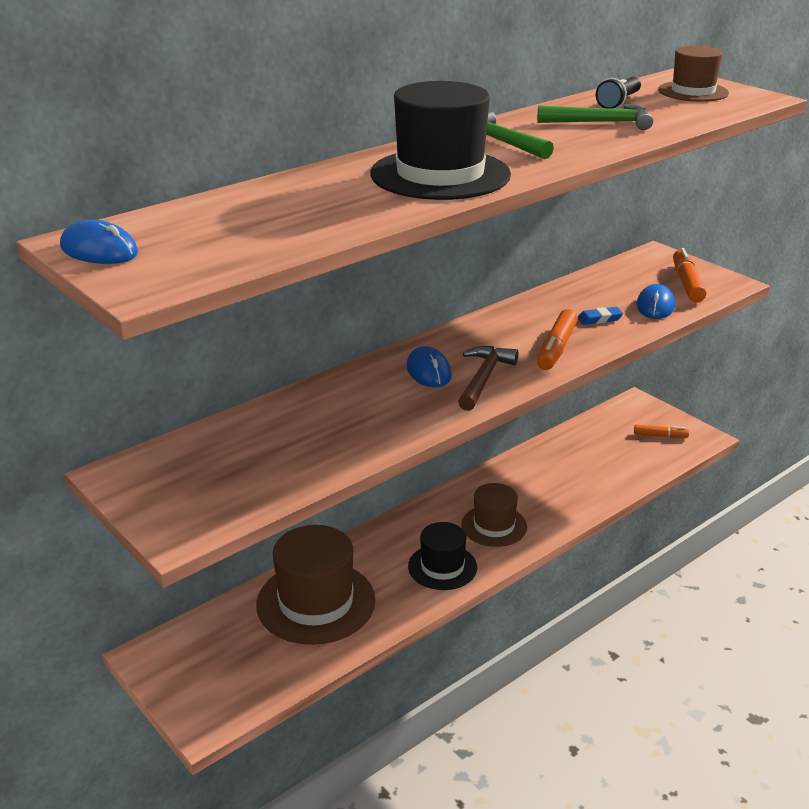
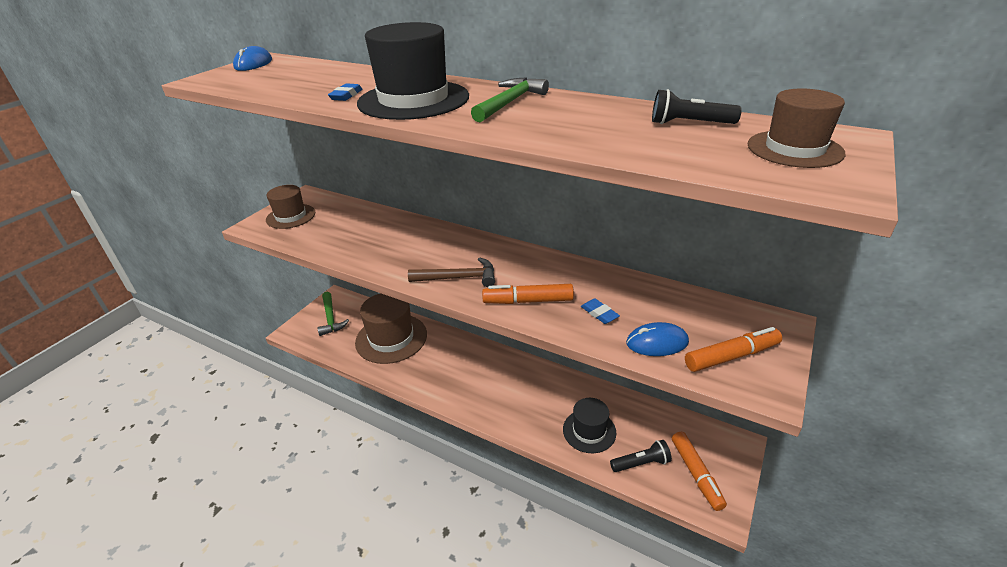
camera: 70 degrees right, 5 degrees up
blue mouse [406,346,452,388] -> none
black hat [408,522,477,590] -> black hat moved to [563,398,616,453]
brown hat [461,483,527,547] -> brown hat moved to [266,185,315,229]
green hammer [538,104,653,130] -> green hammer moved to [317,292,349,336]
orange marker [634,425,689,438] -> orange marker [672,432,727,511], size x1.58
none -> blue eraser [328,83,363,101]
none -> black flashlight [610,440,672,472]

